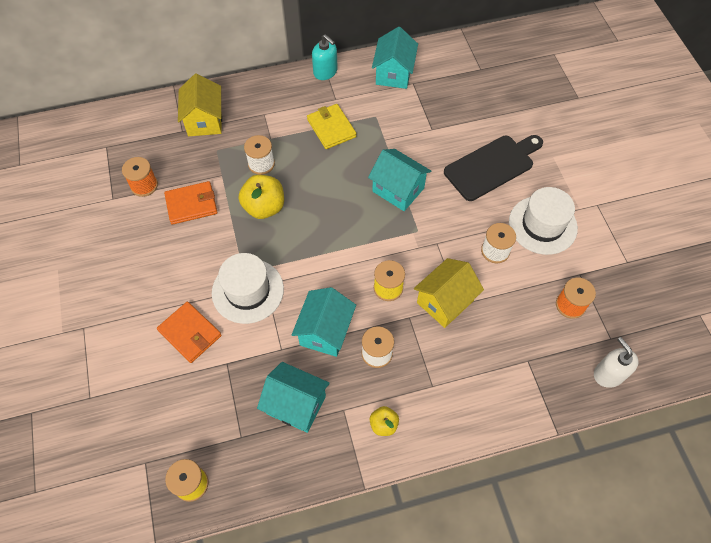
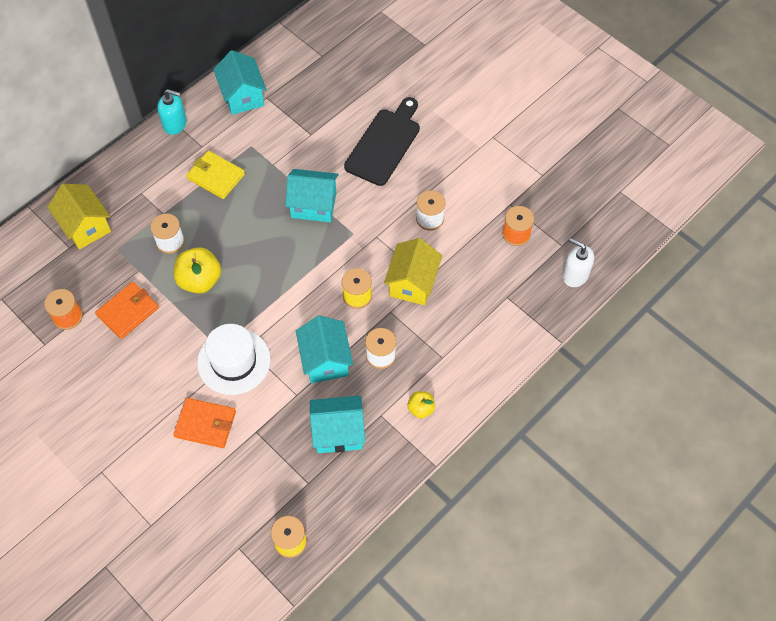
camera: 30 degrees left, 0 degrees up
white hat [509,187,578,255] -> none

